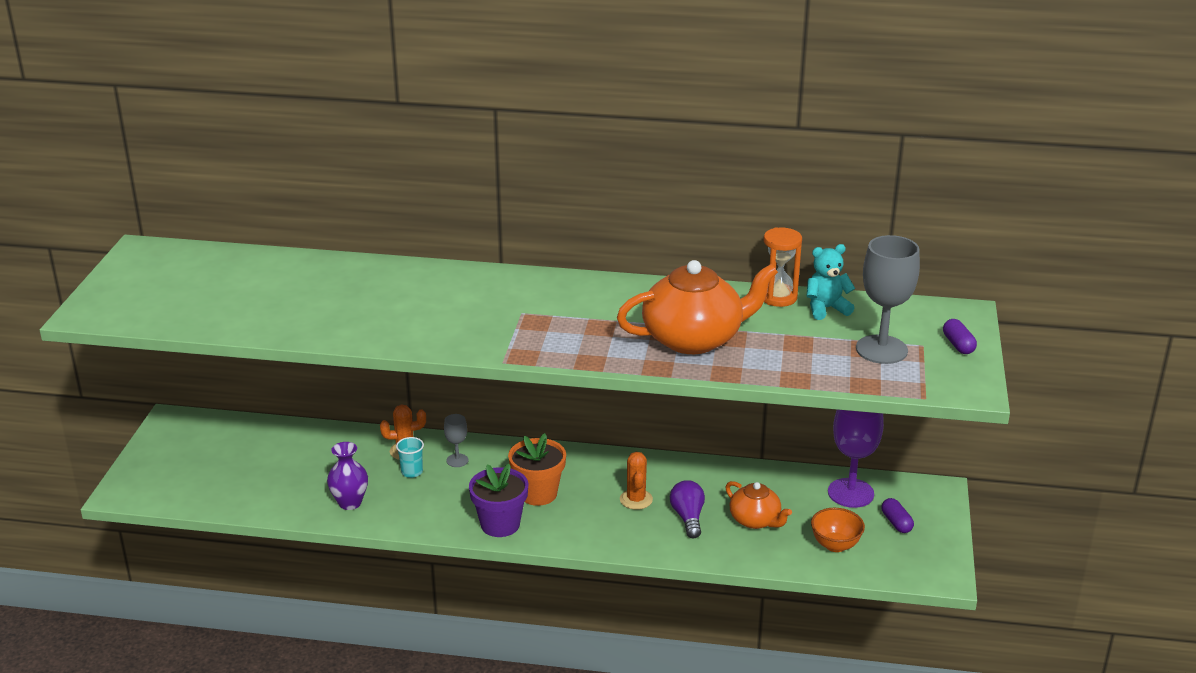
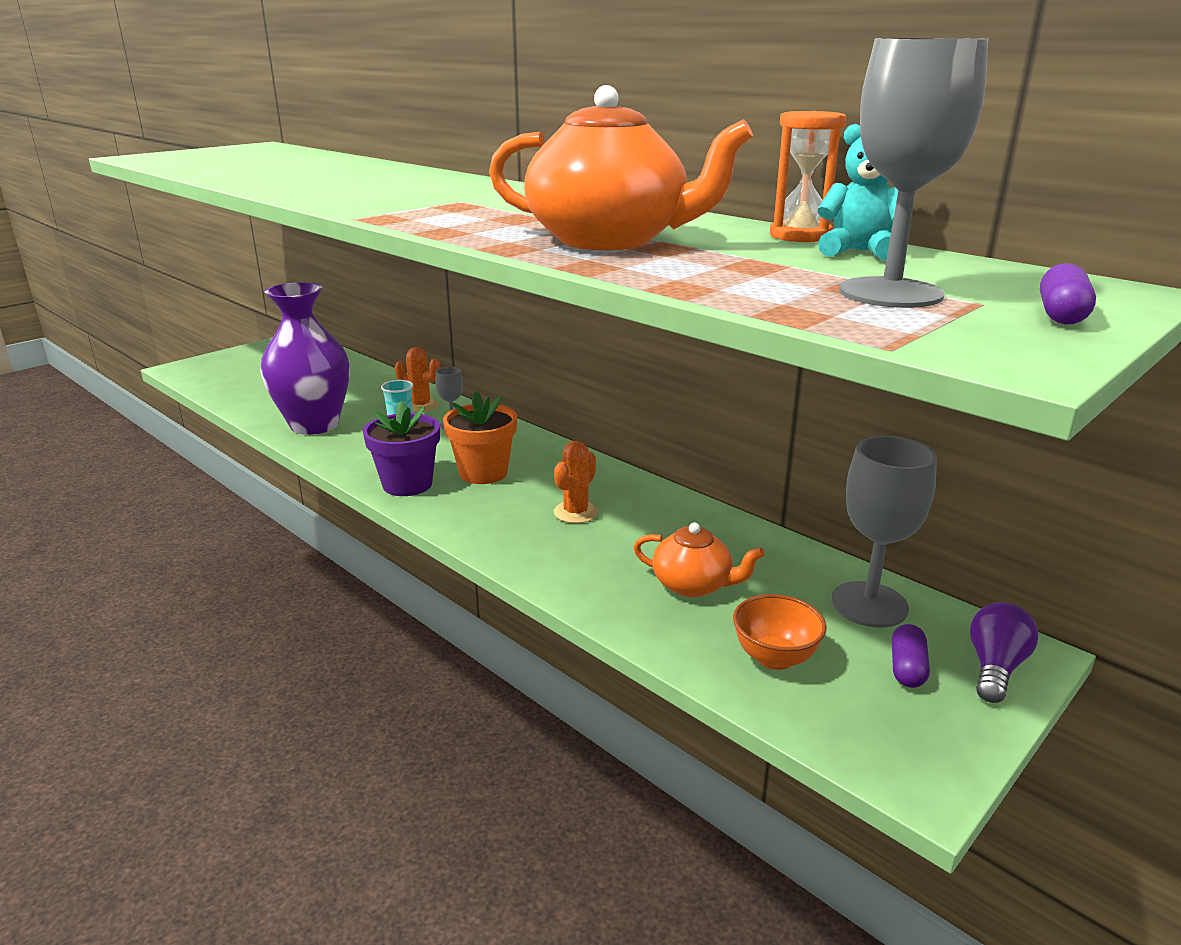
camera: 35 degrees right, 5 degrees down
purple vase [327,442,368,510] -> purple vase [260,282,350,435], size x1.86
purple light bulb [670,480,705,538] -> purple light bulb moved to [970,602,1039,703]
orange teapot [725,481,792,529] -> orange teapot turned 60 degrees counterclockwise [633,523,765,597]
purple goblet [828,410,884,508] -> grey goblet [831,436,937,627]

